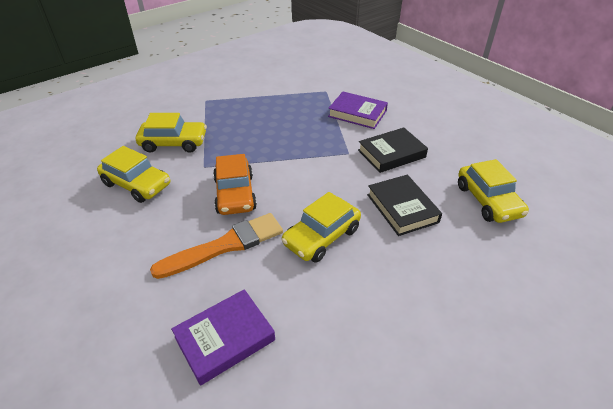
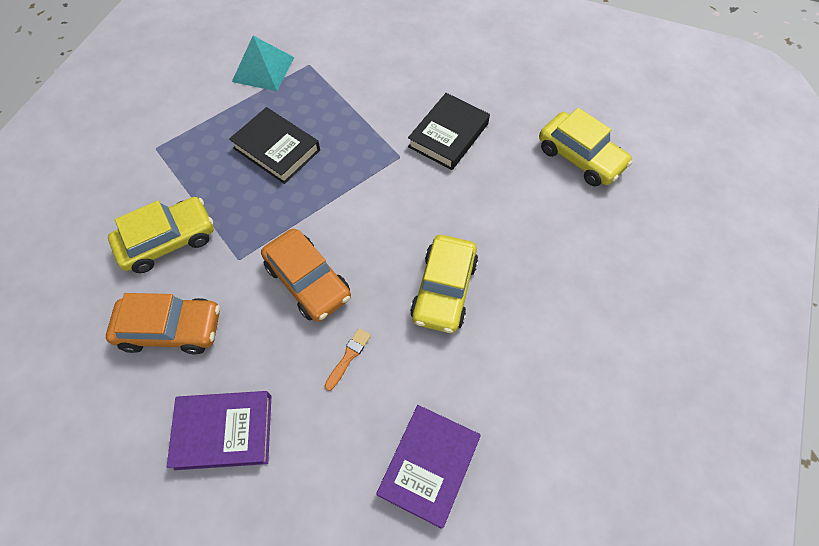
camera: 30 degrees left, 20 degrees up
yellow car [97,146,170,203] -> orange car [106,293,220,354]
orange brush [150,213,283,279] -> orange brush [325,328,371,391], size x0.42
purple book [328,92,388,129] -> purple book moved to [167,391,271,470]
black book [367,175,442,236] -> black book moved to [229,107,320,184]
none -> turquoise pyramid [232,36,294,91]

